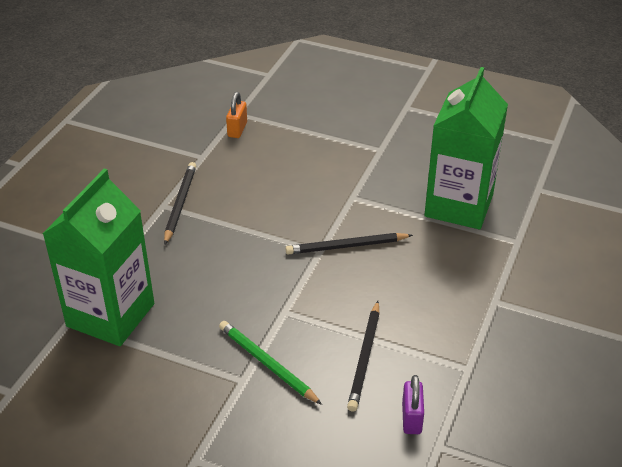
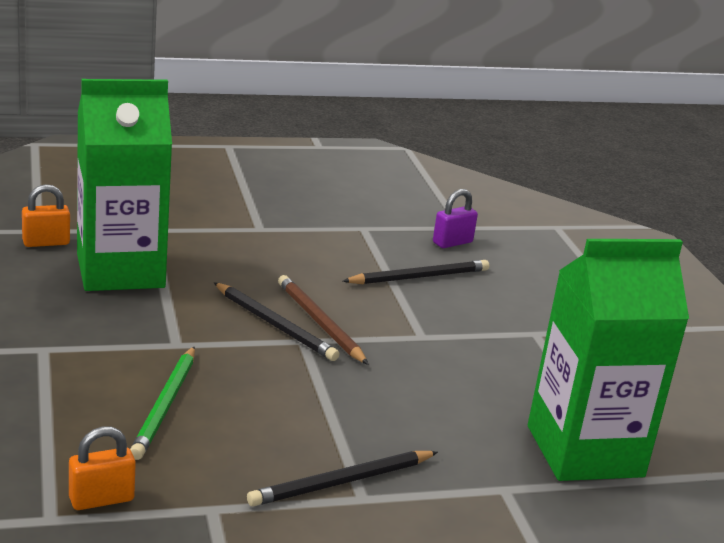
camera: 130 degrees left, 15 degrees down
green pencil [219,321,322,405] -> green pencil moved to [130,346,195,460]
none -> orange padlock [22,184,70,247]
none -> brown pencil [278,275,369,365]

